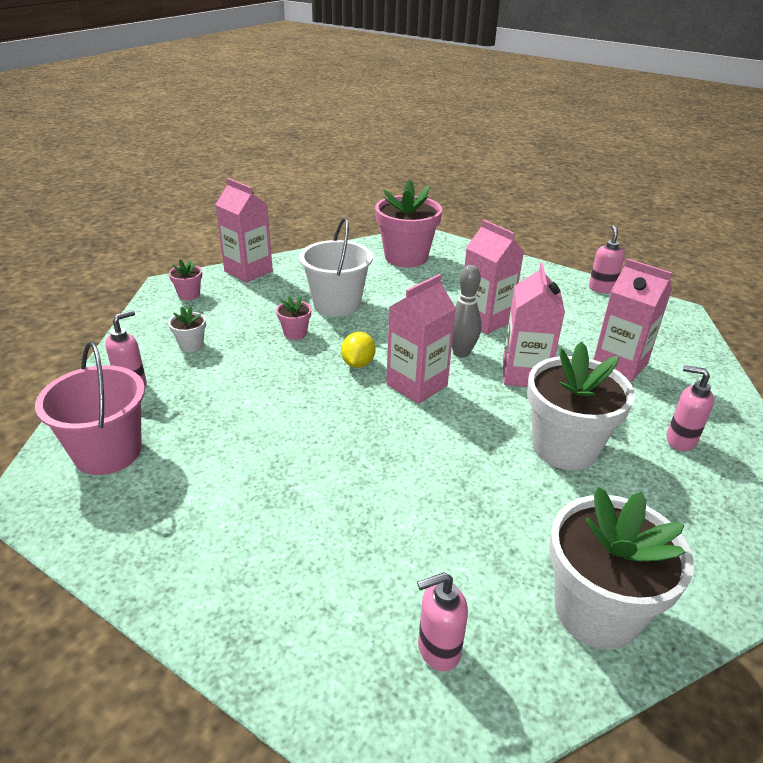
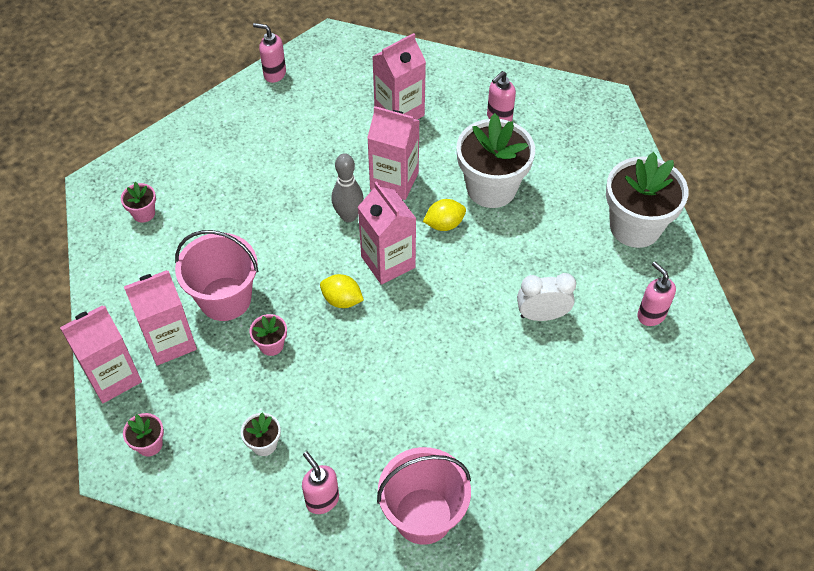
camera: 75 degrees left, 20 degrees up
white bucket [299,217,373,316] -> pink bucket [175,230,258,321]
pink flower pot [375,179,442,268] -> pink flower pot [121,182,156,222], size x0.44
pink soap dispenser [417,572,468,671] -> pink soap dispenser turned 150 degrees clockwise [637,262,676,326]
pink carton [464,219,524,335] -> pink carton moved to [124,270,197,366]
none -> yellow lemon [423,199,466,231]
none -> white clock [517,273,576,321]

